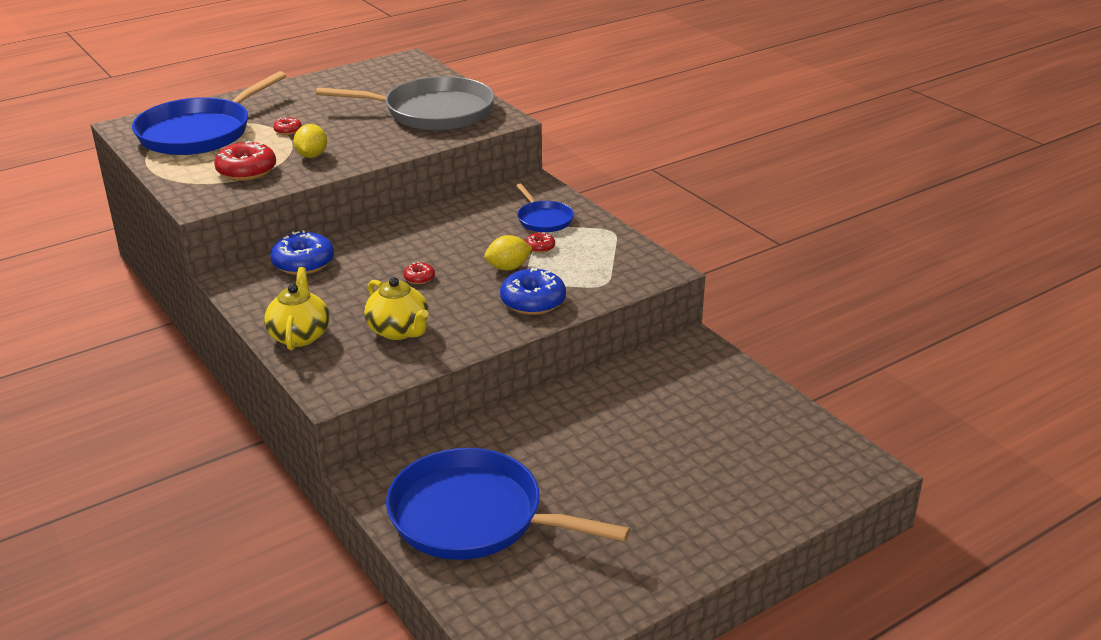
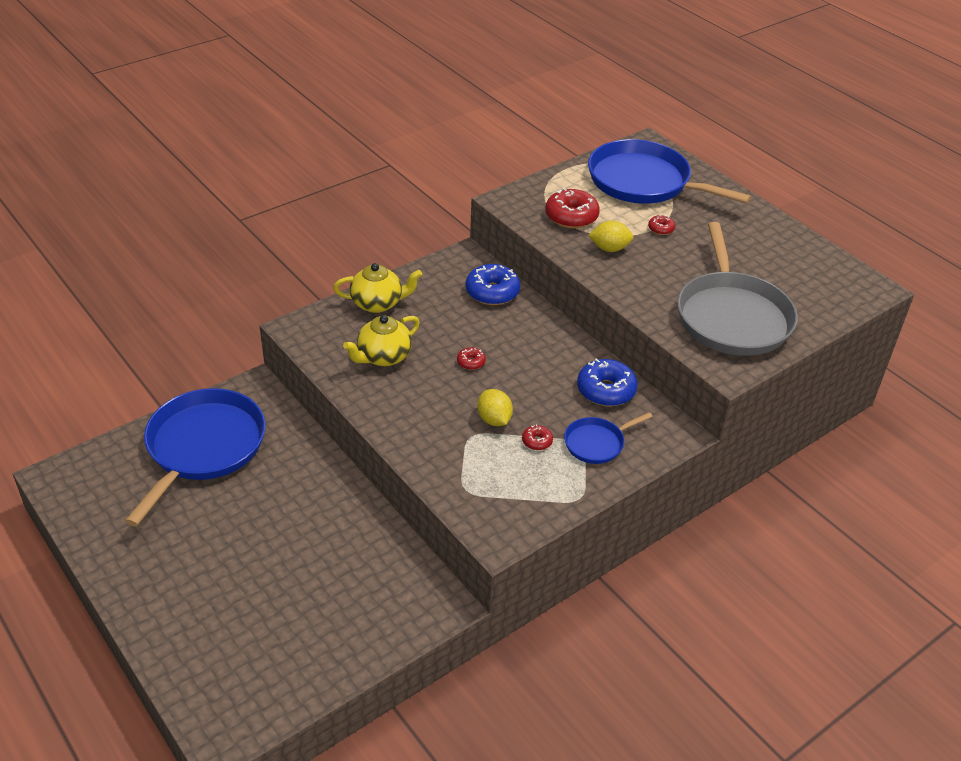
camera: 85 degrees right, 10 degrees up
blue donut [500,268,566,315] -> blue donut moved to [577,359,638,406]

